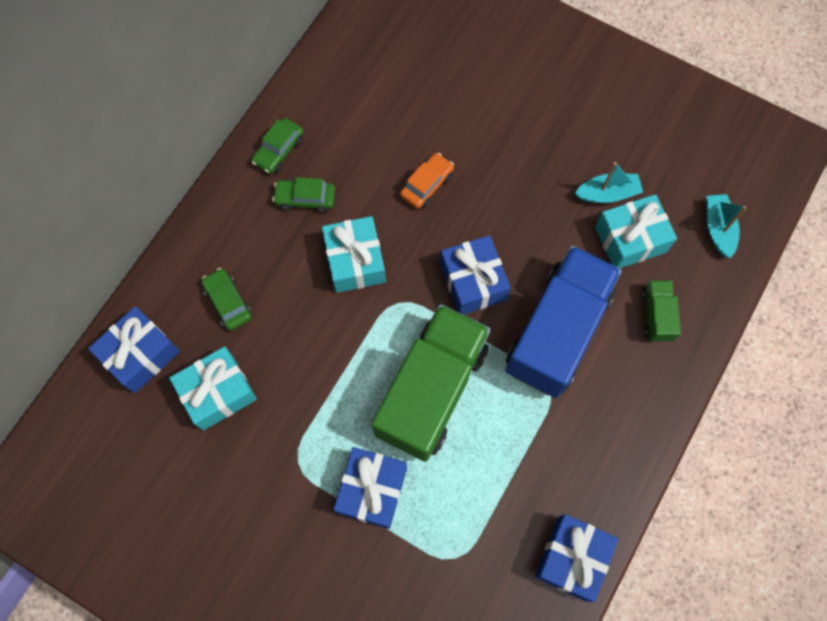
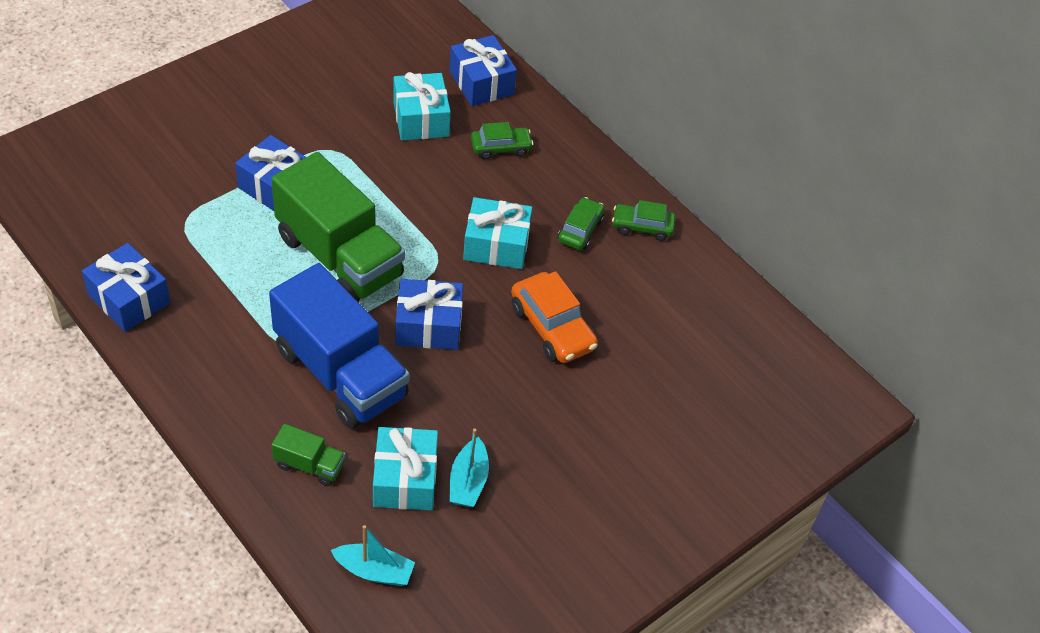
camera: 105 degrees right, 20 degrees down
green car [252,118,304,174] -> green car turned 45 degrees counterclockwise [612,200,676,241]
orange car [400,153,454,209] -> orange car [511,271,598,363], size x1.57

